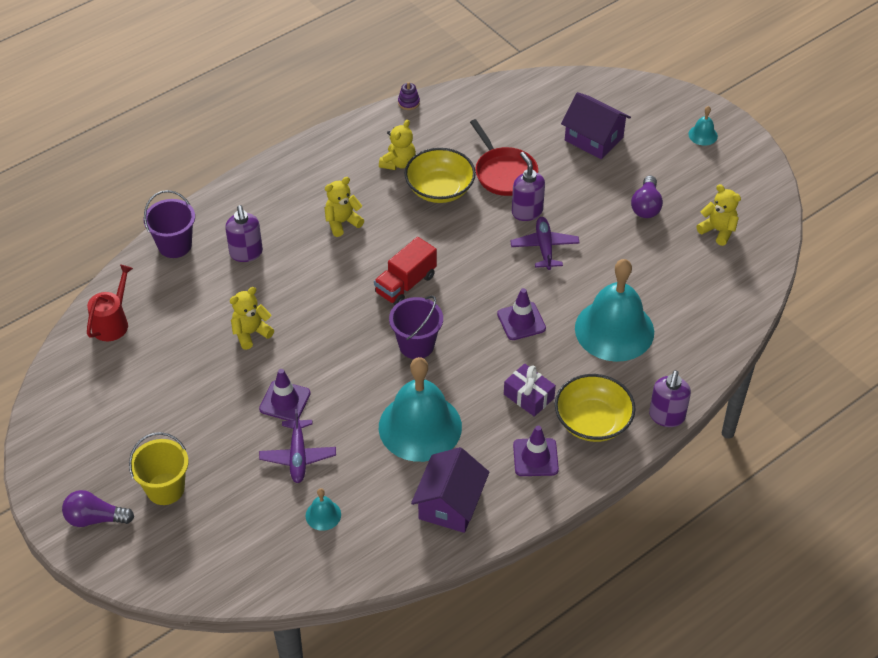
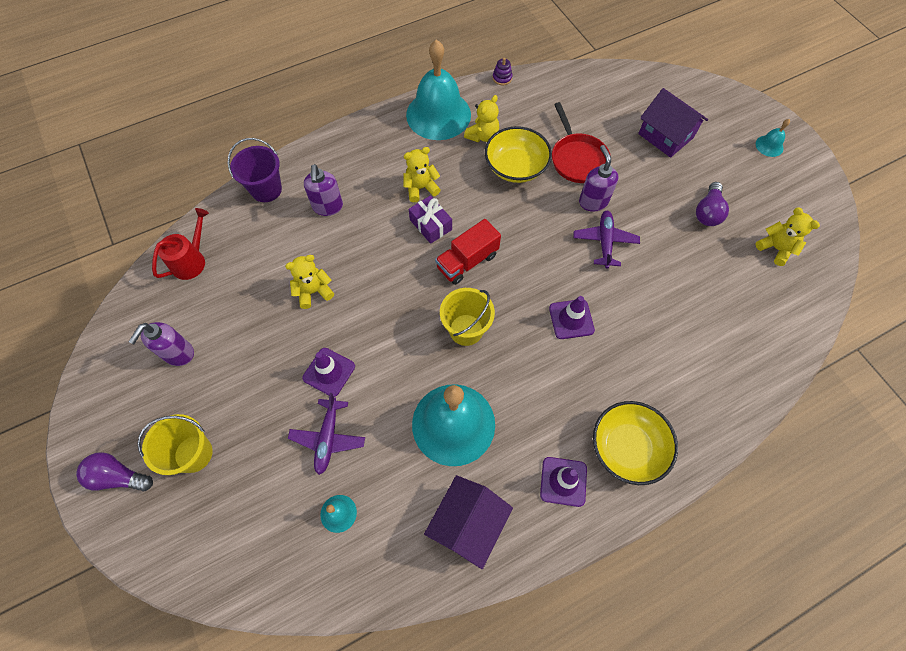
camera: 10 degrees right, 15 degrees up
purple bucket [389,296,443,359] -> yellow bucket [440,288,495,346]
purple gift [504,364,556,417] -> purple gift moved to [409,195,452,244]
turquoise bell [575,259,654,362] -> turquoise bell moved to [406,39,471,140]
purple soap dispenser [649,370,691,427] -> purple soap dispenser moved to [129,322,194,366]

